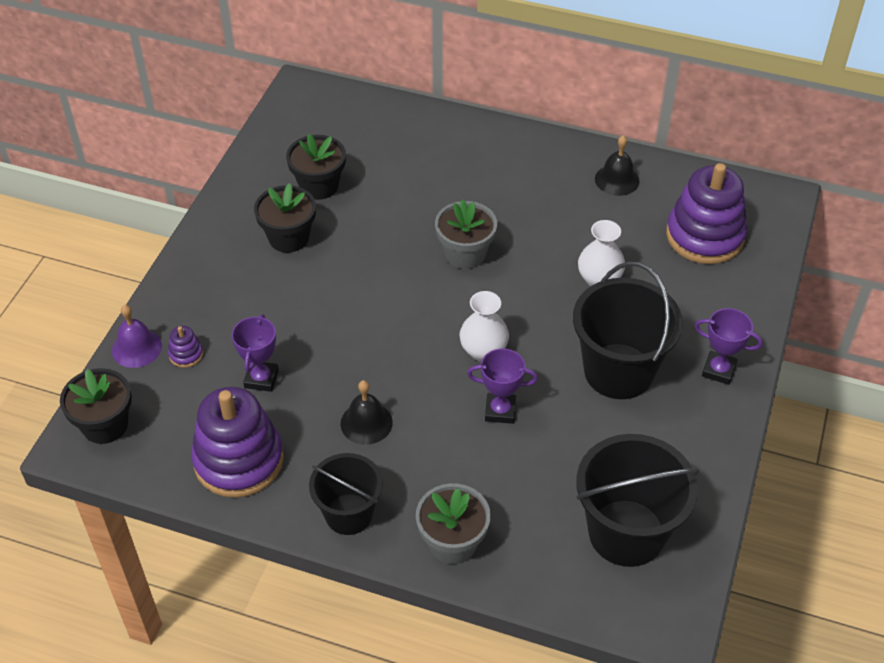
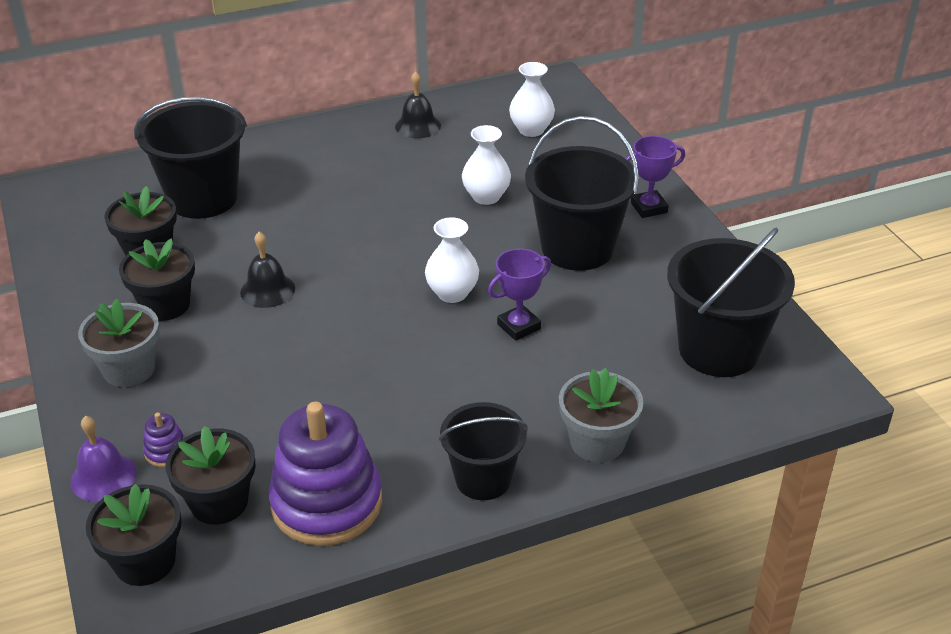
camera: 40 degrees left, 10 degrees down
purple trophy [232,314,279,392] -> none
black bell [341,380,393,445] -> black bell moved to [240,232,295,308]
grey flower pot [435,200,497,269] -> grey flower pot moved to [78,299,160,387]
purple stacking toy [666,163,747,264] -> white vase [509,62,555,137]
none -> black bucket [134,97,247,219]
none -> black flower pot [166,426,256,525]

